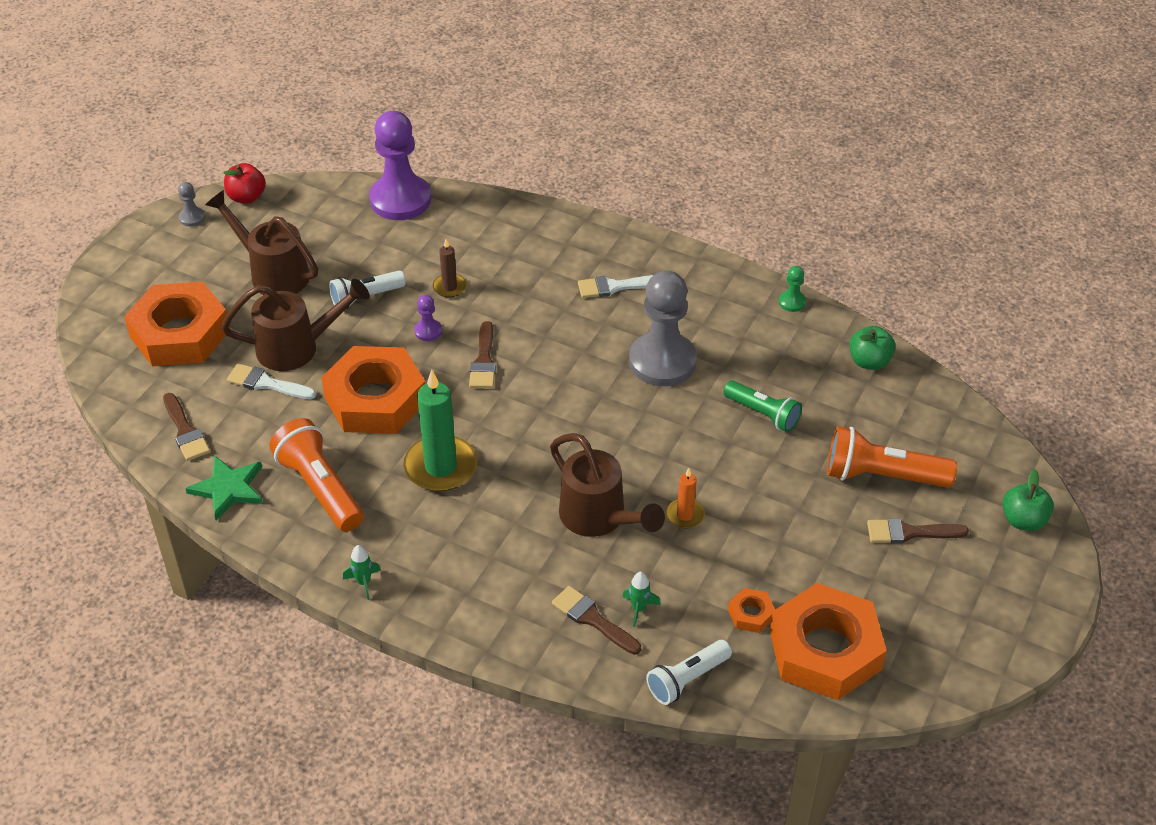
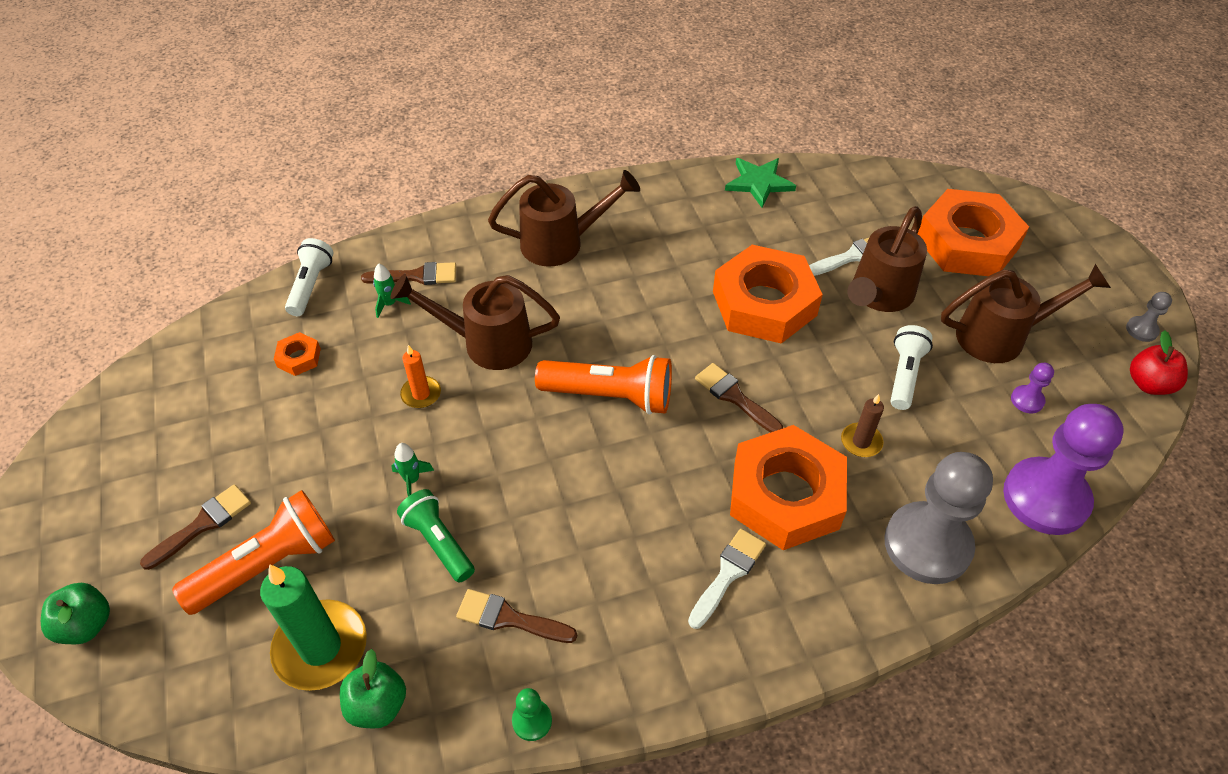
camera: 135 degrees right, 5 degrees up
brown brush [163,393,210,461] -> brown brush moved to [456,589,577,643]
orange flashlight [269,418,364,532] -> orange flashlight moved to [535,355,672,415]
green rocket [343,545,381,600] -> green rocket moved to [391,443,434,496]
green candle [403,370,477,491] -> green candle moved to [260,564,367,691]
purple pawn [414,295,442,341] -> purple pawn moved to [1011,363,1054,413]
grey pawn [629,270,697,386] -> grey pawn moved to [884,452,993,584]
green flashlight [723,380,802,432] -> green flashlight turned 60 degrees clockwise [397,489,475,583]
orange nut [770,583,887,700] -> orange nut moved to [730,425,847,550]
none -> brown watering can [488,170,640,267]

